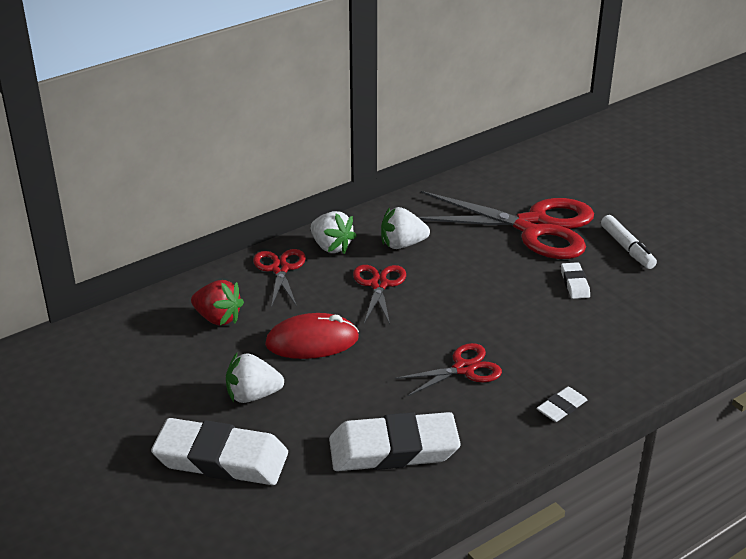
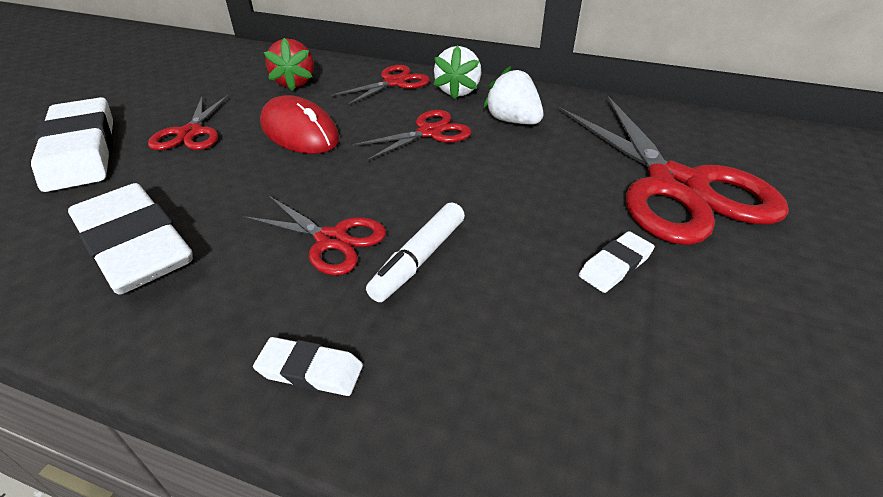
camera: 55 degrees right, 5 degrees up
white strawberry [226,353,284,403] -> red scissors [148,95,228,150]
white marker [601,215,657,269] -> white marker moved to [366,202,465,302]

